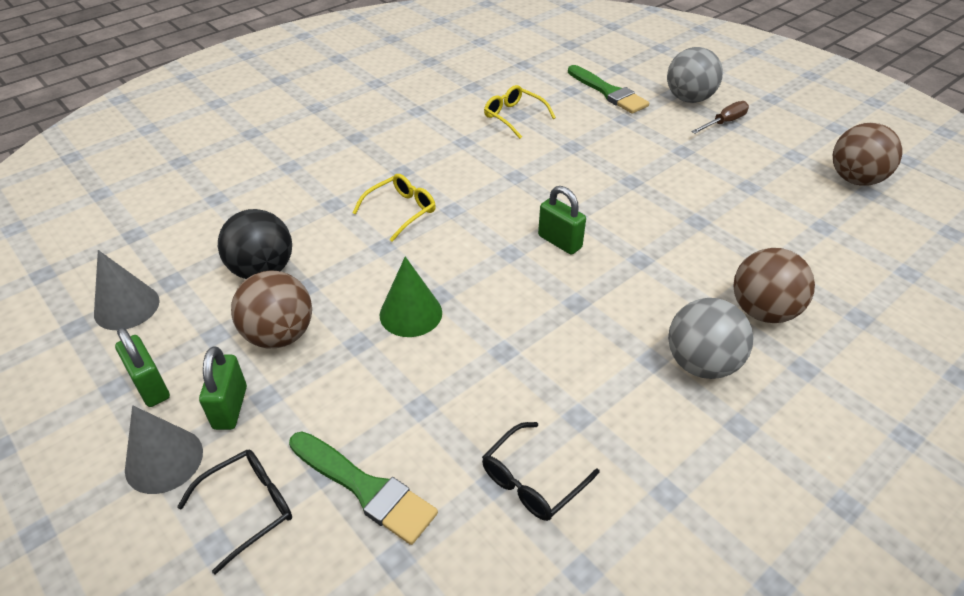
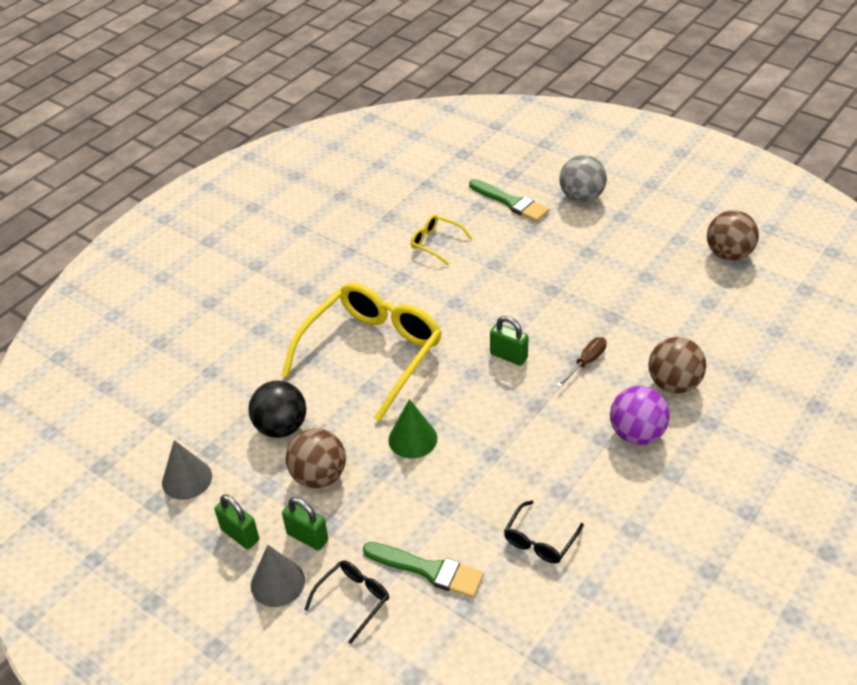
camera: 10 degrees left, 0 degrees up
green padlock [199,346,247,430] -> green padlock turned 45 degrees counterclockwise [282,497,328,550]
yellow glasses [352,174,436,242] -> yellow glasses [282,283,442,422], size x2.29
grey ball [668,298,754,379] -> purple ball [610,386,670,445]
brown screwdriver [691,101,749,134] -> brown screwdriver moved to [556,337,607,387]

